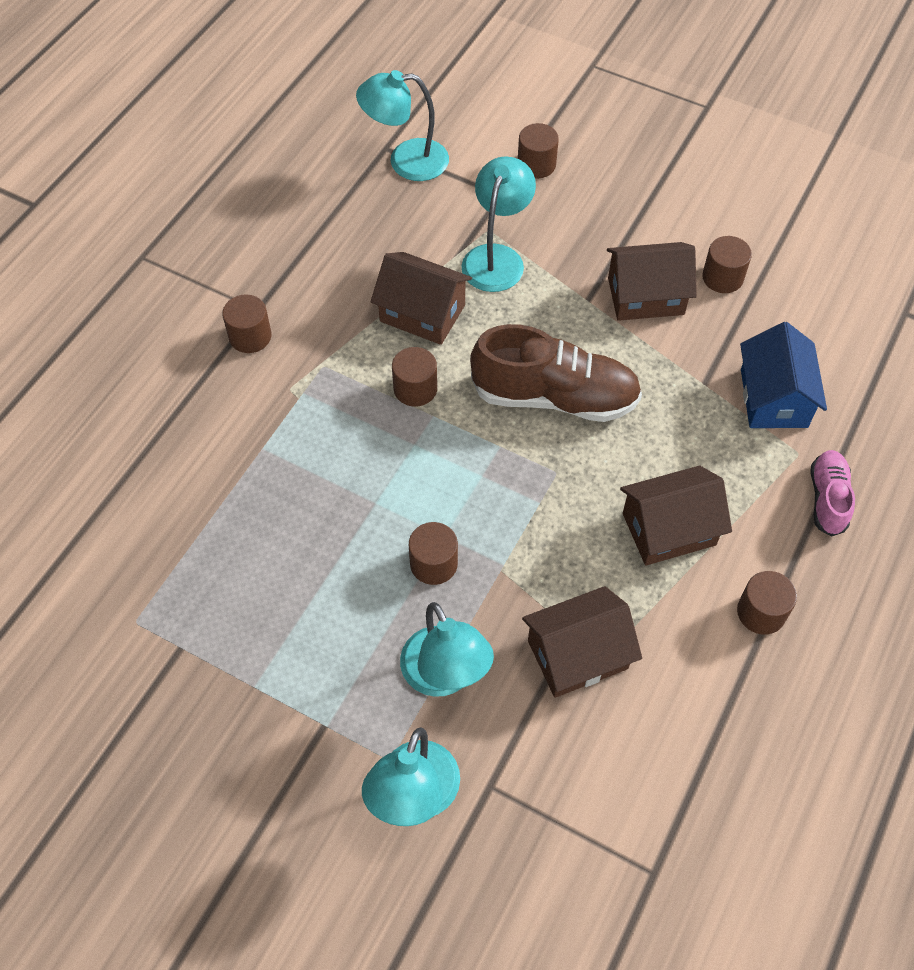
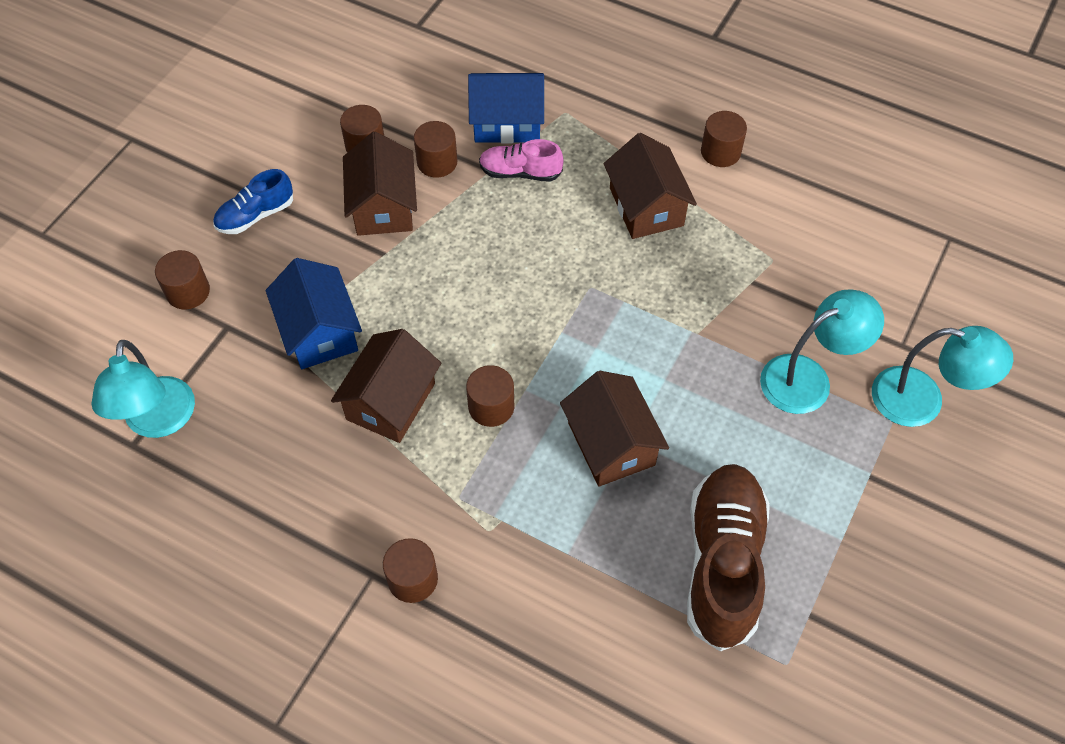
camera: 90 degrees left, 0 degrees up
brown cylinder [409,522,458,585] -> brown cylinder moved to [414,121,457,178]
turquoise lamp [462,156,536,292] -> blue house [266,258,362,369]
brown shoe [470,324,642,422] -> brown shoe moved to [687,464,770,651]
brown house [522,586,642,698] -> brown house moved to [560,371,669,487]
pink shoe [811,450,855,536] -> pink shoe moved to [479,139,564,182]
none -> blue shoe [213,169,293,234]

